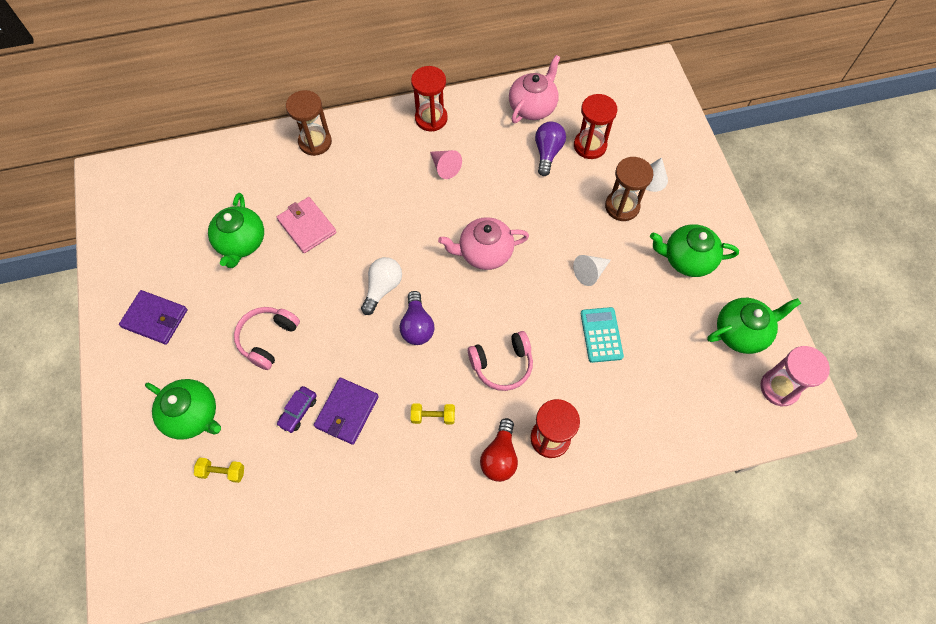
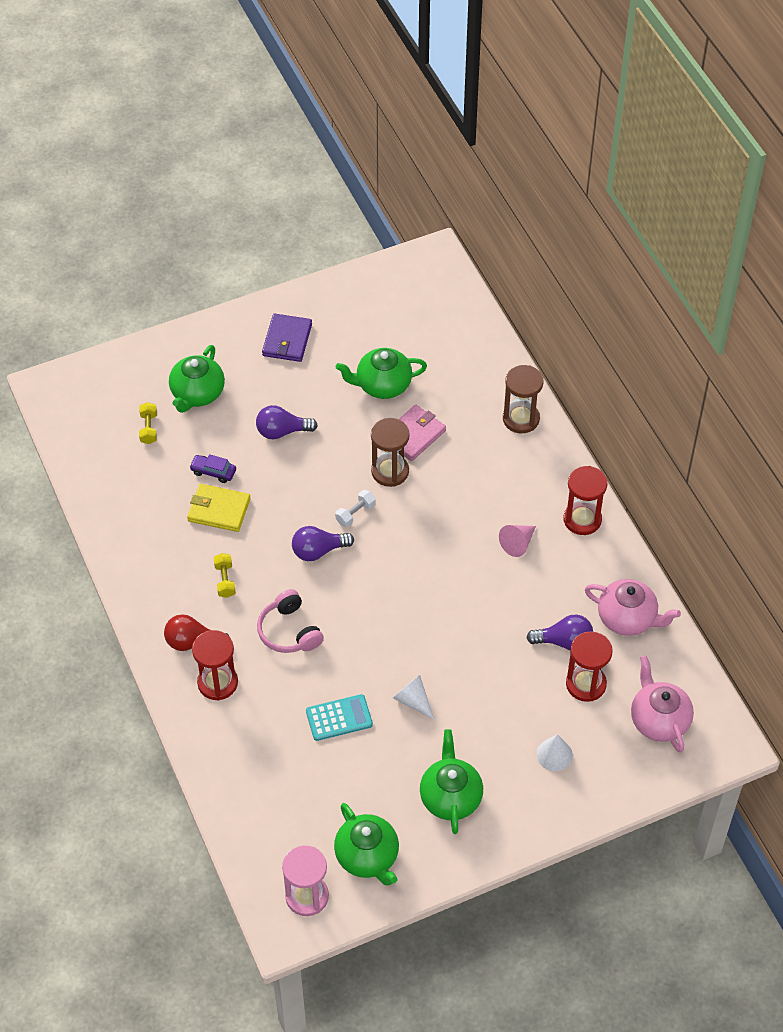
camera: 80 degrees right, 10 degrees down
pink headphones [234,307,300,370] -> purple light bulb [256,405,318,439]
purple wallet [314,378,379,445] -> yellow wallet [187,484,251,532]
white light bulb [361,257,402,315] -> white dumbbell [335,490,376,527]
pink teapot [438,217,529,270] -> pink teapot moved to [631,656,694,753]
brown hourglass [605,157,653,221] -> brown hourglass moved to [371,418,410,487]

